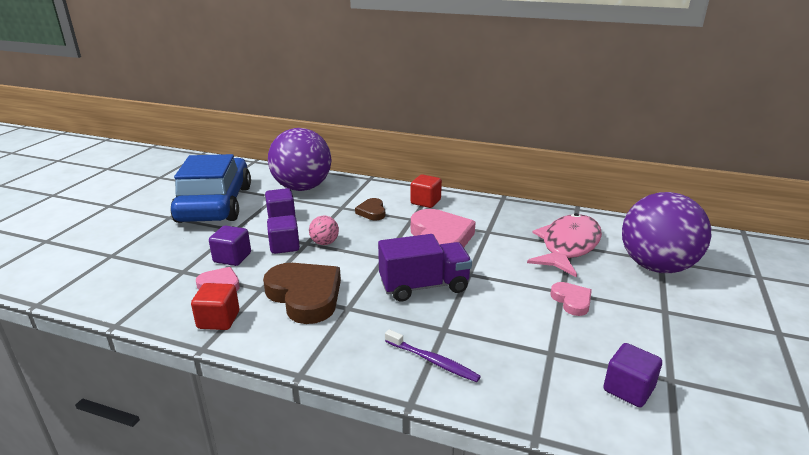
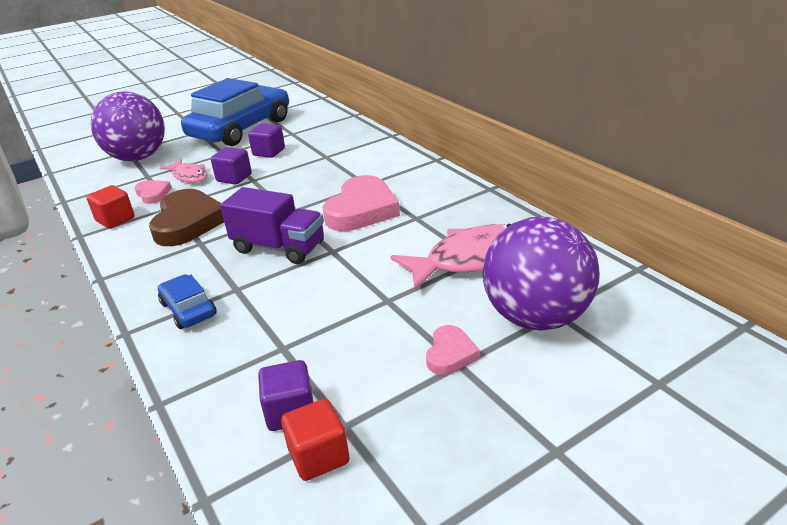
camera: 40 degrees right, 5 degrees up
purple cube [209,225,251,266] -> pink fish [160,159,208,183]
purple ball [268,128,332,191] -> purple ball moved to [91,91,165,161]
pink ball [309,216,339,245] -> none
brown heart [355,198,385,220] -> none
purple toothbrush [385,329,481,382] -> blue car [158,274,217,329]
red cube [410,174,442,208] -> red cube moved to [281,399,350,481]
pink heart [550,282,592,316] -> pink heart moved to [426,325,480,375]

